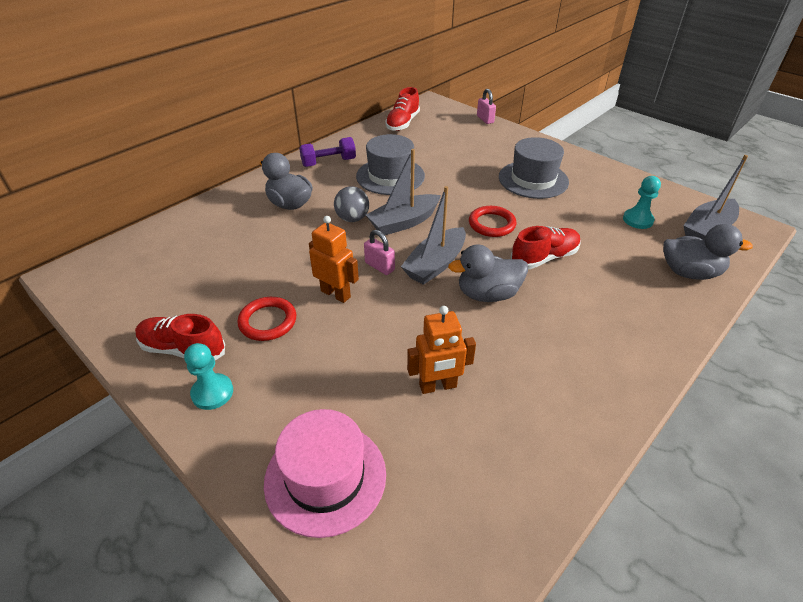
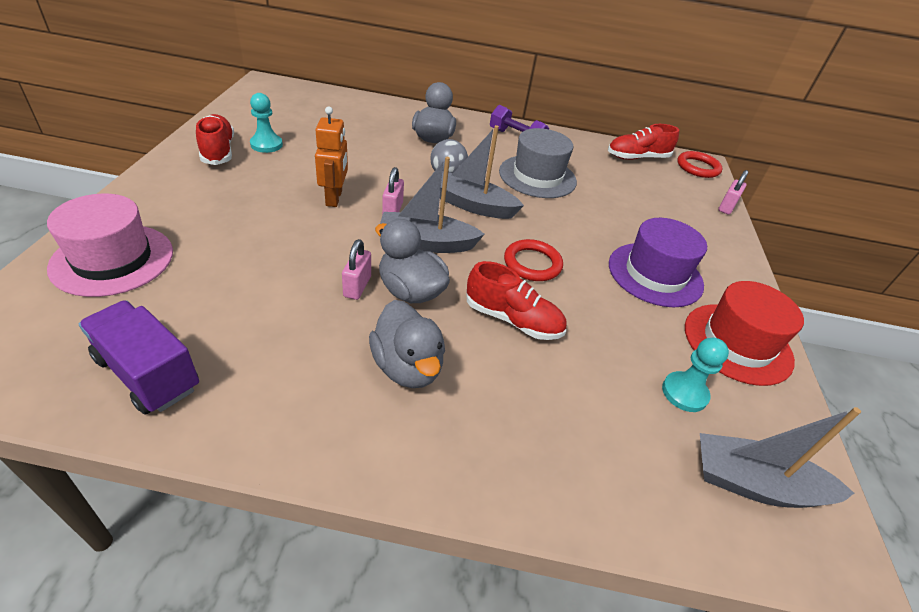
camera: 50 degrees right, 0 degrees up
turquoise pawn [184,343,233,410] -> turquoise pawn moved to [250,93,283,153]
red ring [237,297,296,341] -> red ring moved to [677,151,723,178]
orange robot [407,306,476,394] -> none
grey hat [499,137,569,199] -> purple hat [609,218,707,307]
grey duck [663,224,753,280] -> grey duck moved to [369,300,445,388]
none -> purple truck [79,301,199,415]
none -> pink padlock [342,239,371,300]
none -> red hat [685,281,804,386]

